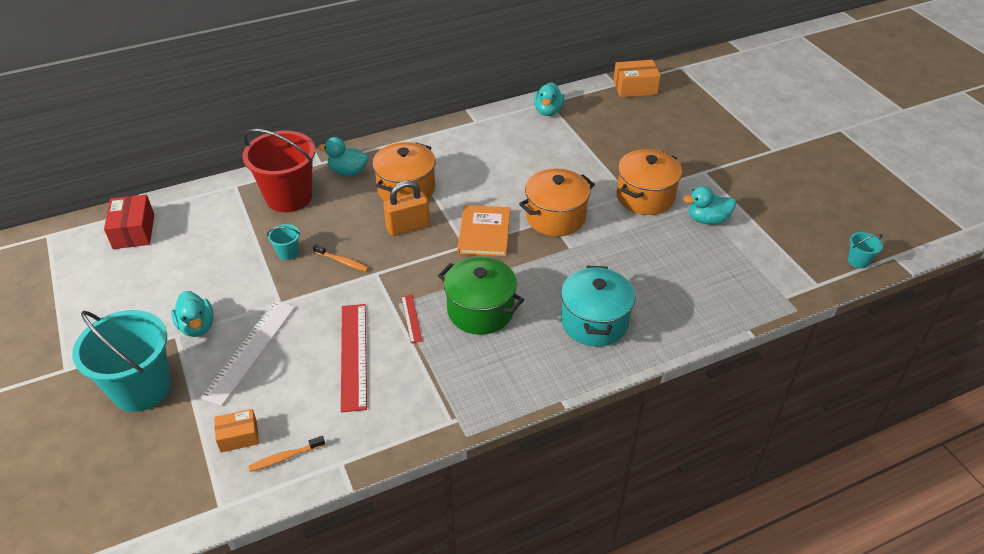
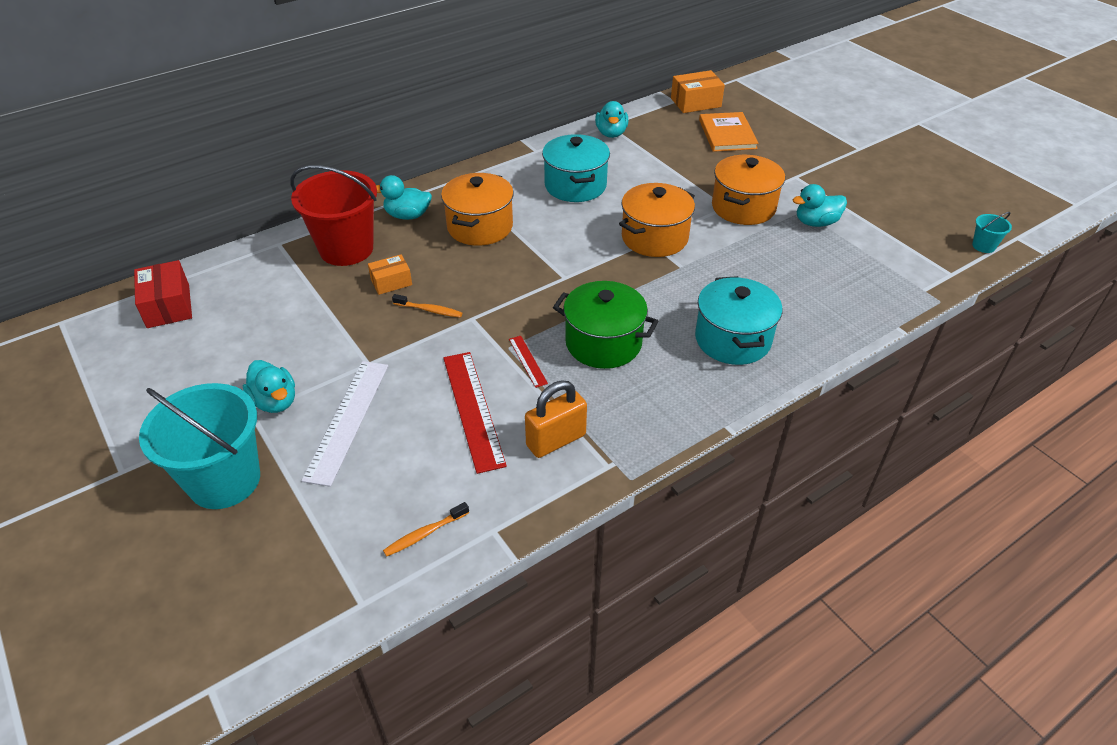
camera: 10 degrees left, 0 degrees up
orange box [214,409,259,453] -> orange box moved to [368,254,412,295]
turquoise bucket [267,224,300,260] -> none
orange padlock [383,181,430,236] -> orange padlock moved to [525,381,587,458]
orange book [457,205,510,256] -> orange book moved to [699,112,759,152]
none -> turquoise pot [542,134,610,202]

